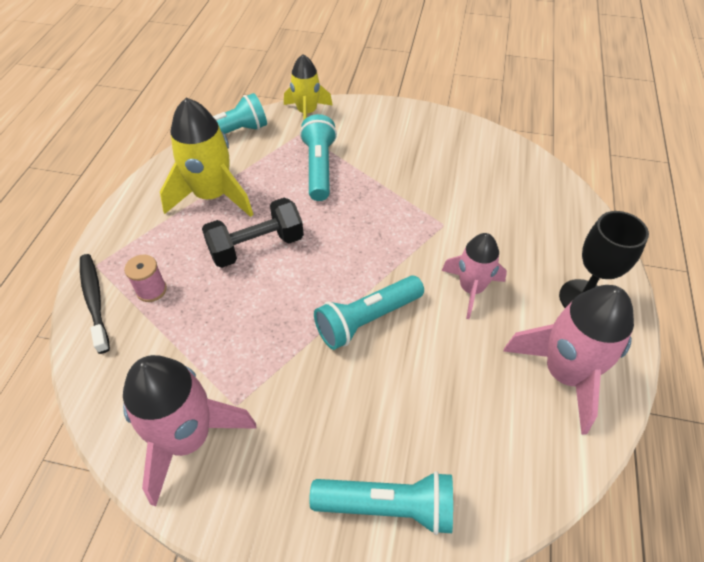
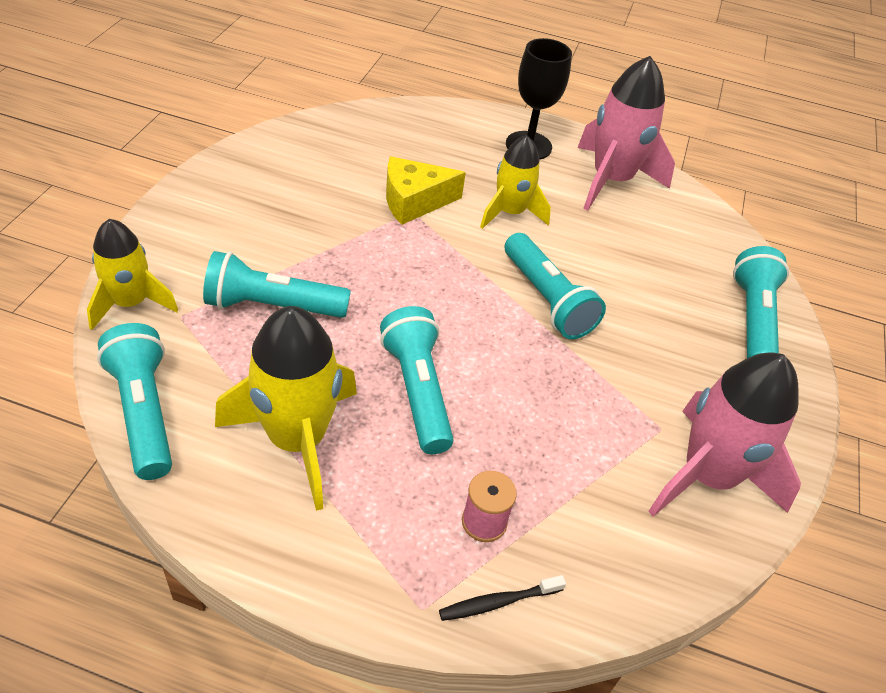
camera: 90 degrees left, 5 degrees down
black toothbrush [80,254,110,354] -> black toothbrush [439,575,566,621], size x0.64
black dumbbell [202,198,304,268] -> turquoise flashlight [380,306,454,454]
pink rocket [442,233,507,319] -> yellow rocket [480,135,551,229]
none -> yellow cheese [386,156,466,225]

